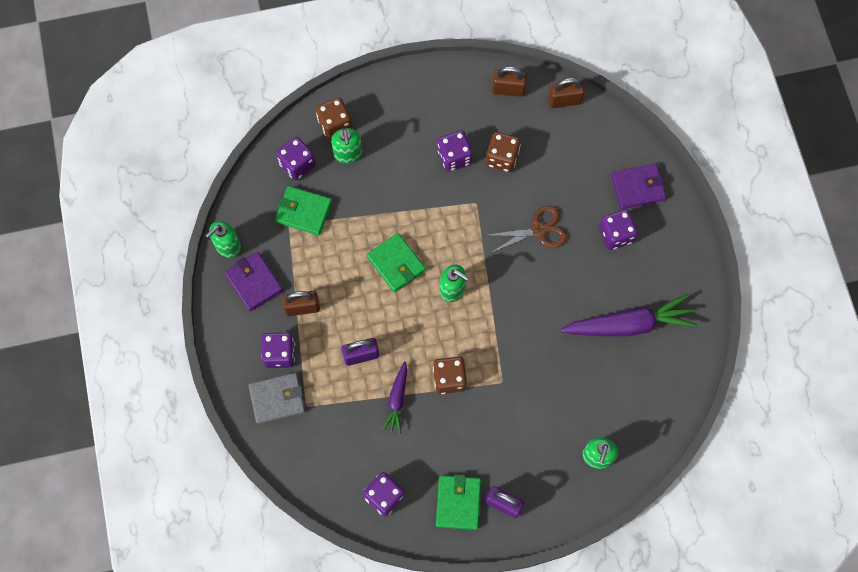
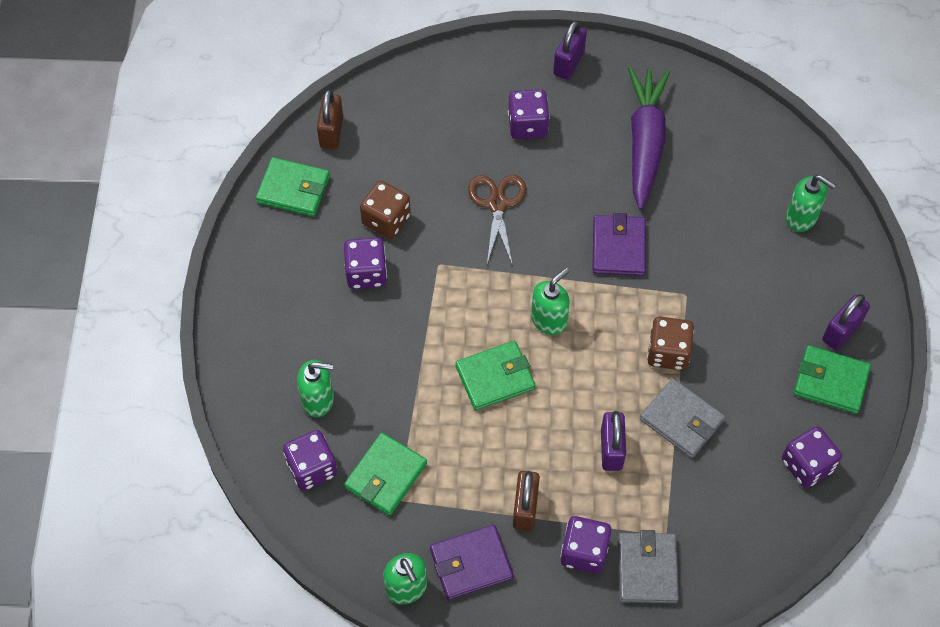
camera: 75 degrees left, 10 degrees down
brown dice [316,97,352,139] -> none
purple carrot [382,361,407,434] -> grey wallet [640,378,725,458]
brown padlock [492,66,527,97] -> green wallet [256,157,330,216]
purple wallet [611,163,666,209] -> purple wallet moved to [592,213,646,276]
none -> purple padlock [553,20,587,80]

